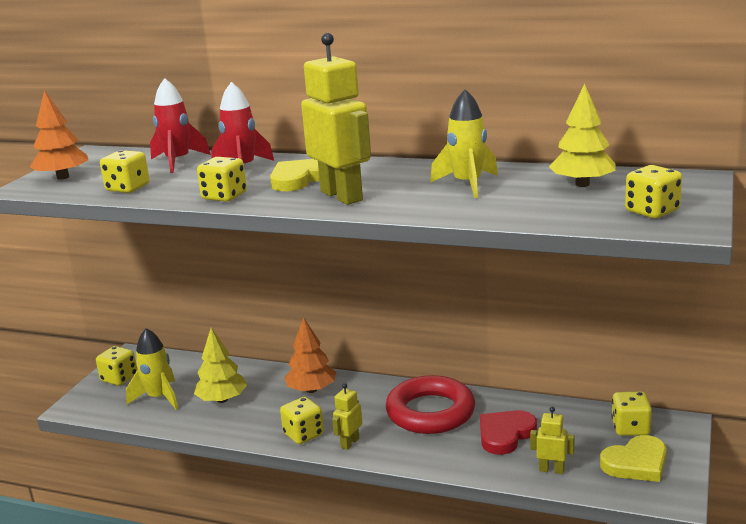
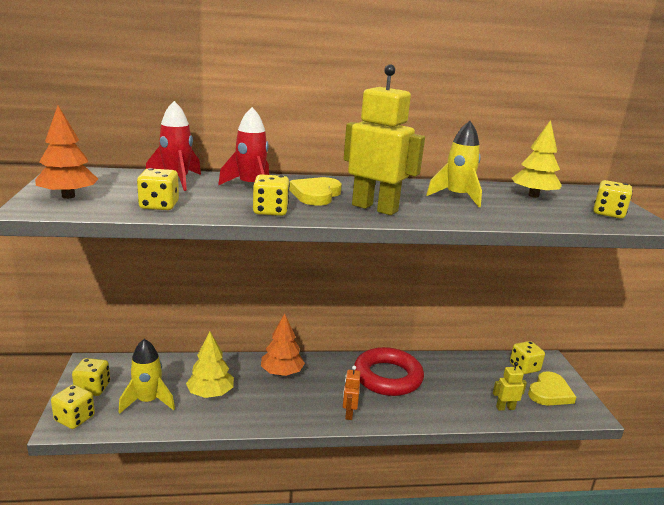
camera: 30 degrees left, 0 degrees up
yellow dice [280,397,324,444] -> yellow dice moved to [51,384,95,429]
yellow robot [332,383,362,450] -> orange robot [343,366,360,420]
red heart [480,410,537,455] -> none

